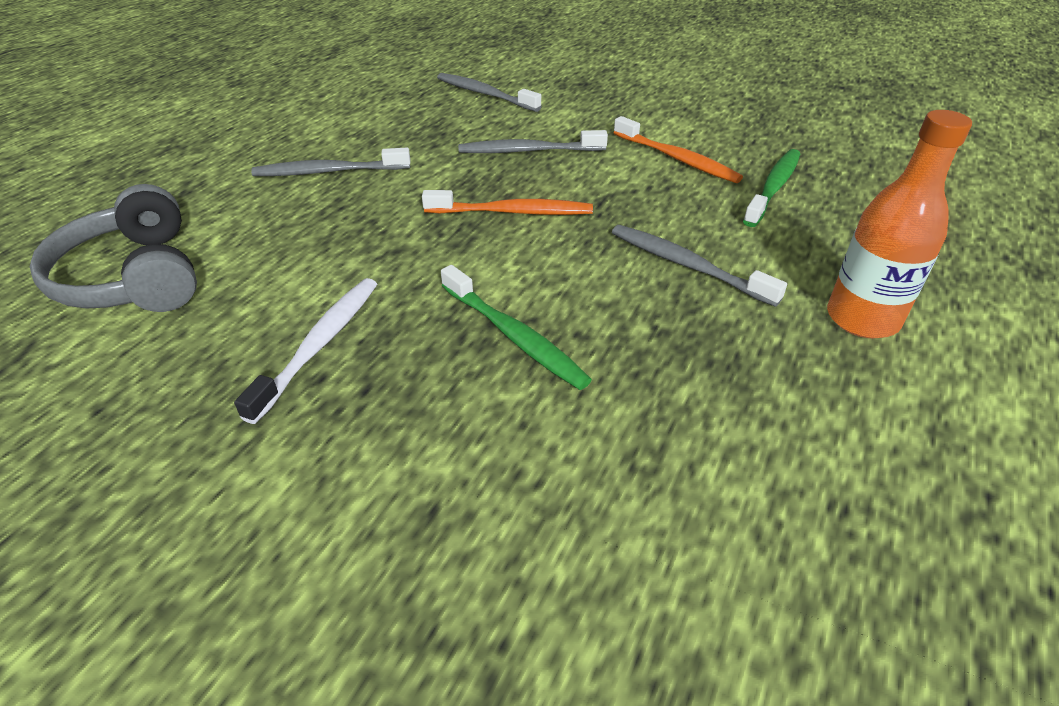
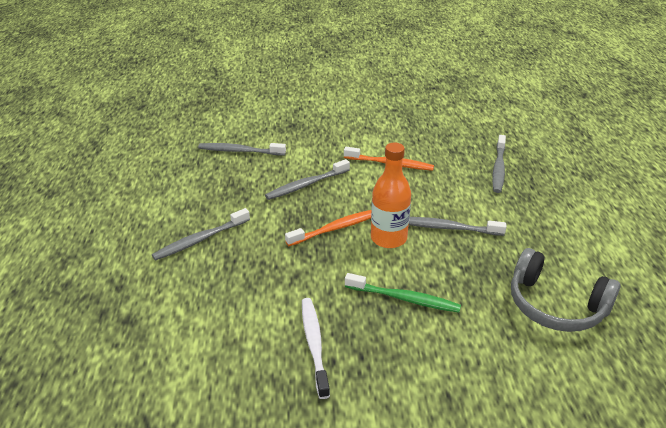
camera: 30 degrees left, 5 degrees down
grey headphones [30,184,197,312] -> grey headphones moved to [511,248,621,332]
green toothbrush [743,149,800,227] -> none
orange bottle [827,110,972,338] -> orange bottle moved to [371,143,411,248]
none -> grey toothbrush [492,135,506,193]

